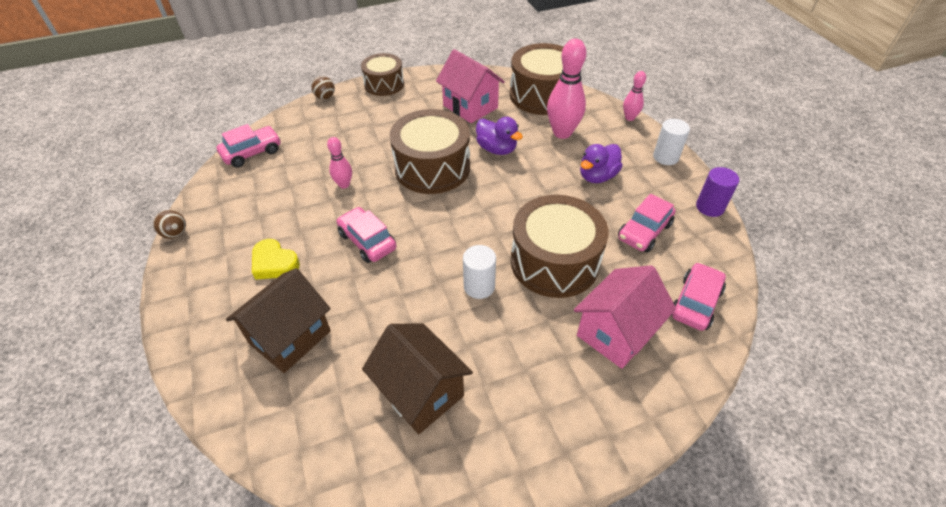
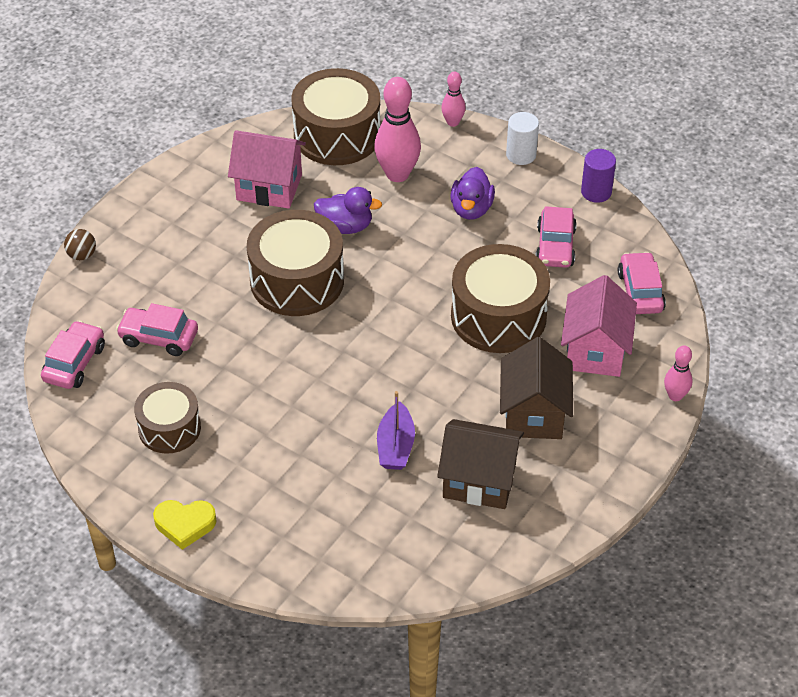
camera: 35 degrees left, 0 degrees up
brown ball [153,210,186,239] -> none
brown house [226,268,331,373] -> brown house moved to [500,337,573,439]
yellow heart [252,239,300,280] -> yellow heart moved to [153,500,217,550]
pink bowling pin [327,137,352,189] -> pink bowling pin moved to [664,346,692,401]
pink car [337,207,396,263] -> pink car moved to [116,303,198,356]
brown drum [361,53,404,96] -> brown drum moved to [134,382,201,454]
white cylinder [463,245,496,299] -> none
none -> purple boat [377,391,415,470]

